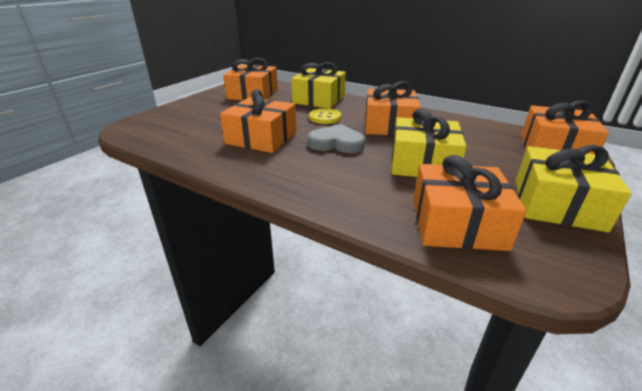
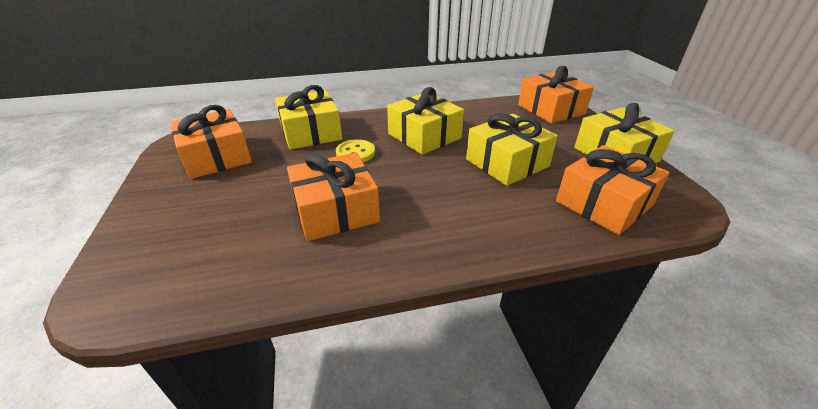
camera: 45 degrees left, 5 degrees up
grey heart [308,124,365,153] -> none
orange gift [365,81,421,136] -> yellow gift [387,87,464,155]

